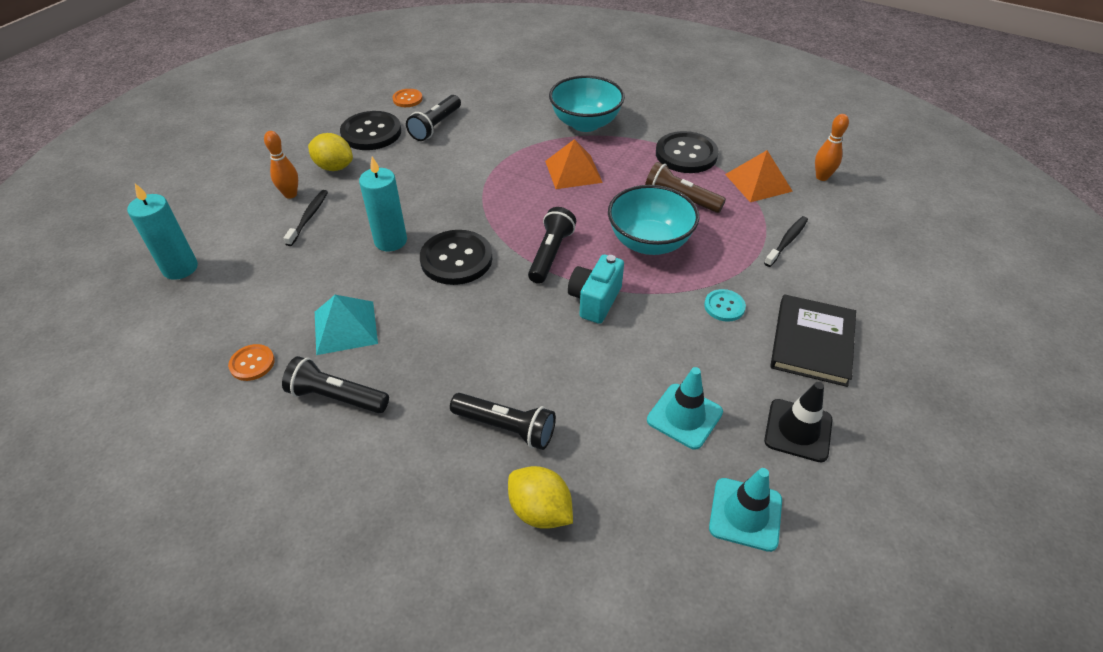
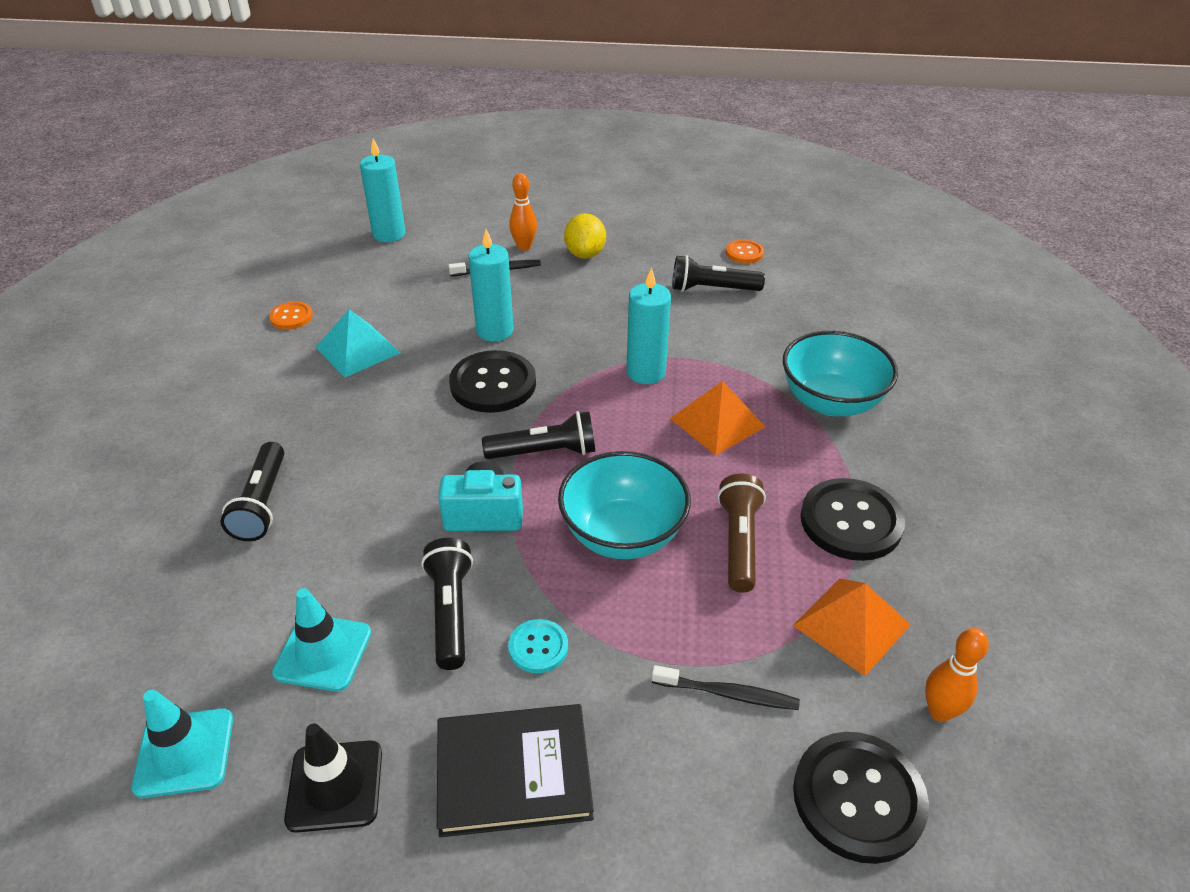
camera: 65 degrees right, 5 degrees down
black flashlight [282,356,389,413] -> black flashlight moved to [421,538,473,670]
black button [340,111,401,150] -> black button moved to [793,732,929,864]
yellow lemon [508,466,573,529] -> none
none -> turquoise candle [626,267,671,384]

